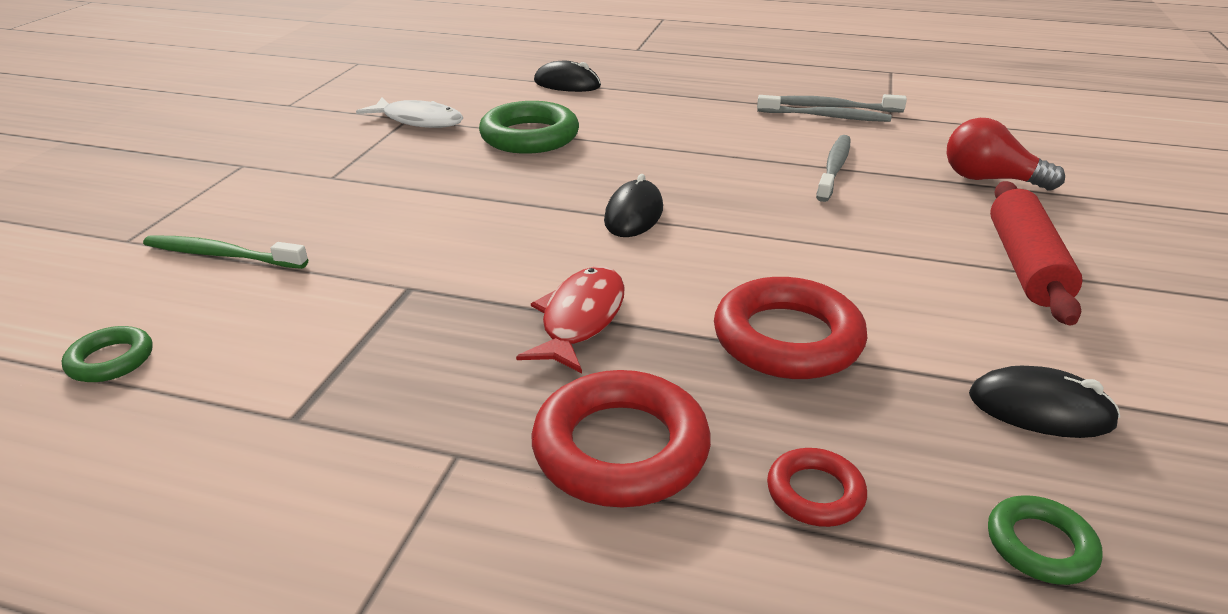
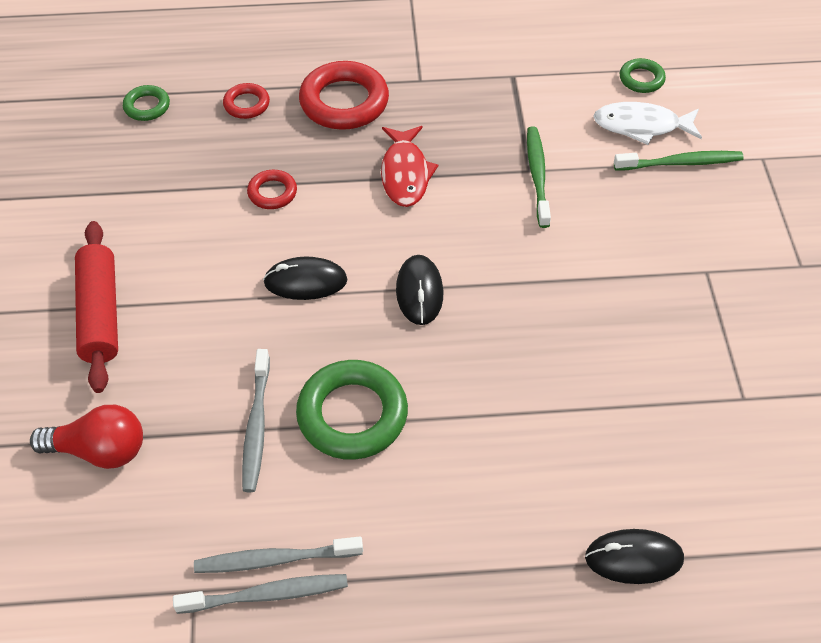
camera: 160 degrees right, 20 degrees up
white fish [356,97,463,128] -> white fish moved to [593,102,702,145]
green ring [479,101,579,154] -> green ring moved to [296,360,408,460]
red ring [714,277,867,379] -> red ring [247,170,297,209], size x0.52
black mouse [969,366,1120,438] -> black mouse moved to [263,257,348,300]
none -> green toothbrush [527,127,551,228]

